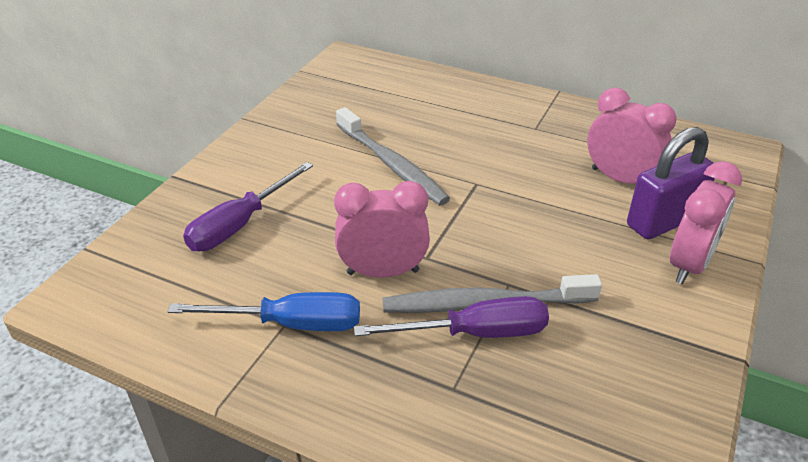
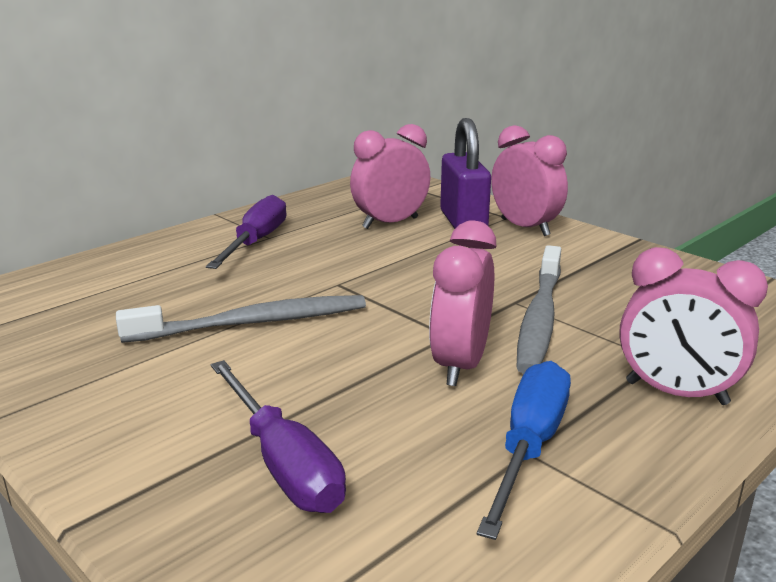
camera: 70 degrees left, 15 degrees down
purple screwdriver [354,296,549,338] -> purple screwdriver moved to [206,195,287,269]
none -> pink clock [619,247,768,405]

